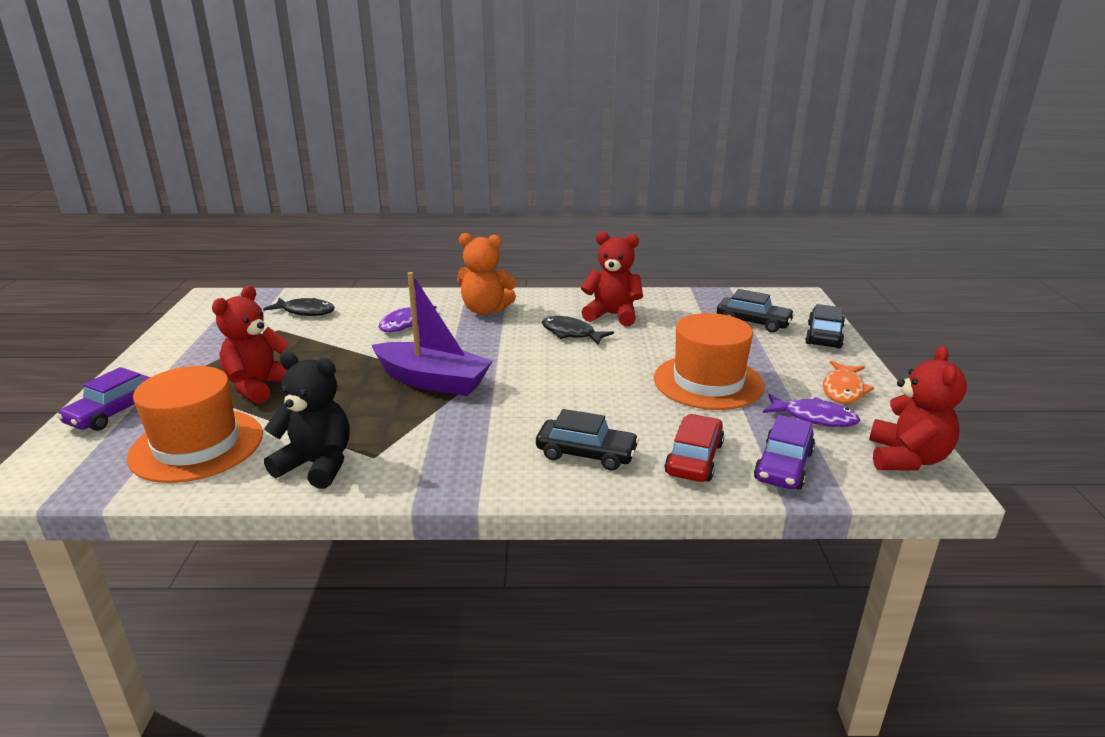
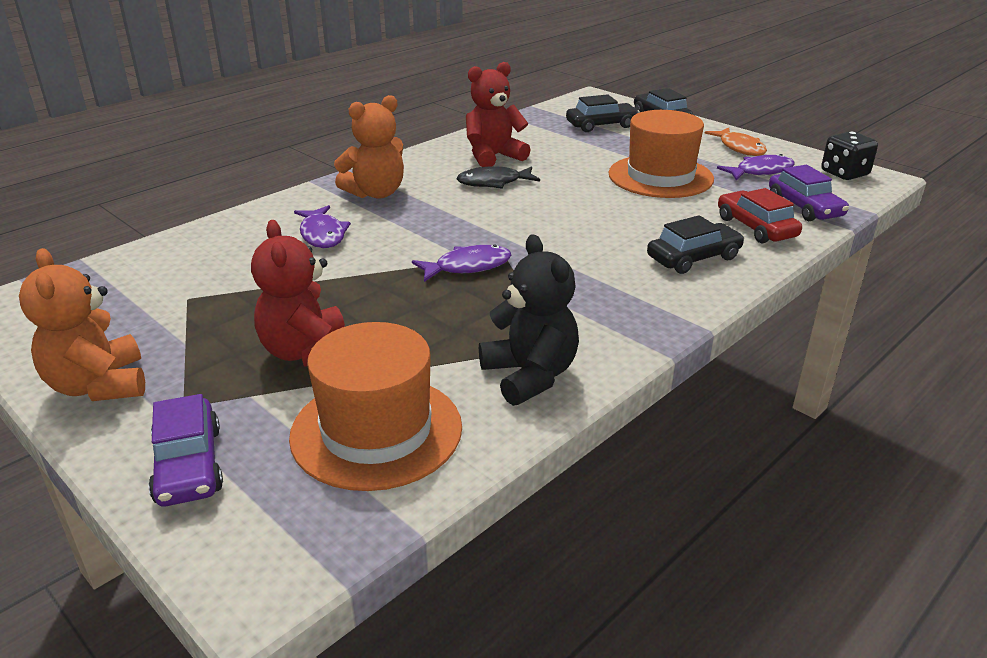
camera: 45 degrees left, 5 degrees up
black fish [263,298,335,316] -> none
black teddy bear [264,352,349,489] -> black teddy bear turned 90 degrees clockwise [479,234,579,406]
purple boat [372,272,493,396] -> purple fish [412,244,511,282]
red teddy bear [869,346,967,471] -> black dice [821,131,878,180]
none -> orange teddy bear [19,248,145,401]

